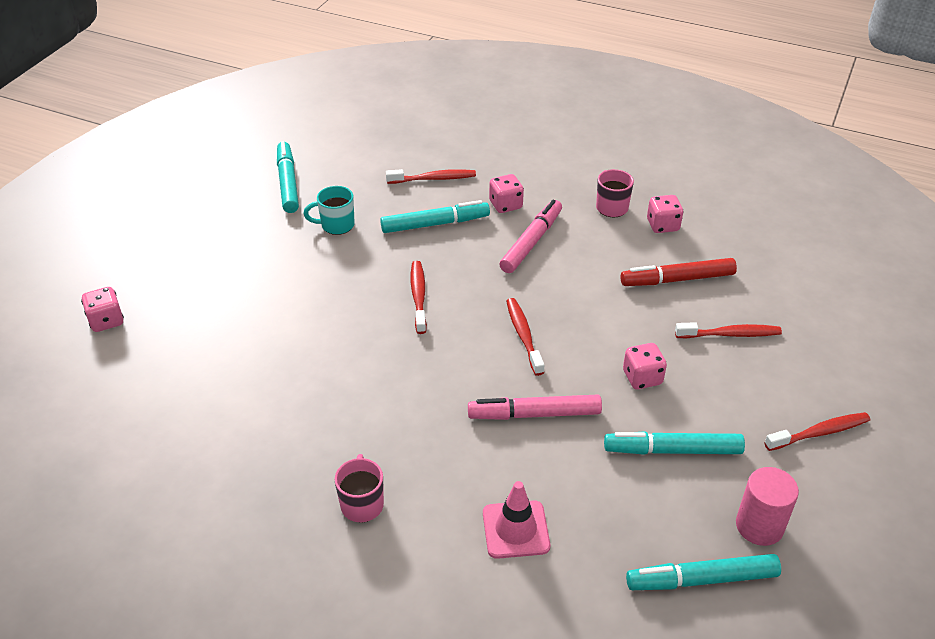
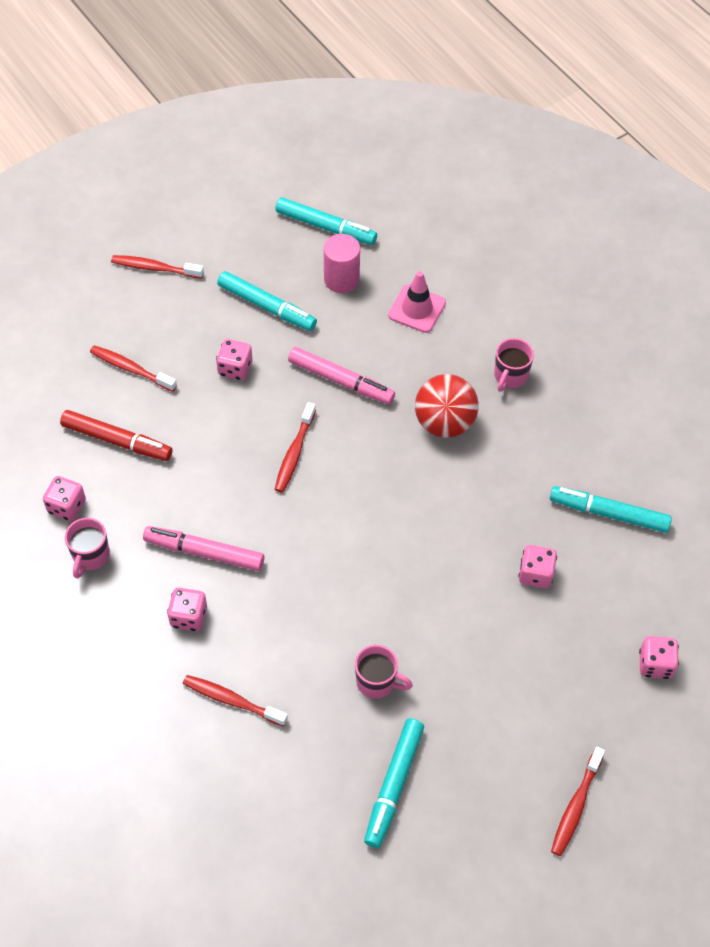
camera: 150 degrees left, 15 degrees up
turquoise mug [303,186,354,235] -> pink mug [355,645,413,699]
turquoise marker [380,200,490,233] -> turquoise marker moved to [550,486,672,533]
red toothbrush [411,261,427,334] -> red toothbrush moved to [551,747,605,856]
pink marker [499,200,562,273] -> pink marker turned 45 degrees clockwise [143,526,264,571]
pink cylinder [736,467,799,546] -> pink cylinder moved to [324,234,360,293]
none -> red ball [415,374,479,438]
none -> pink dice [518,545,557,588]

